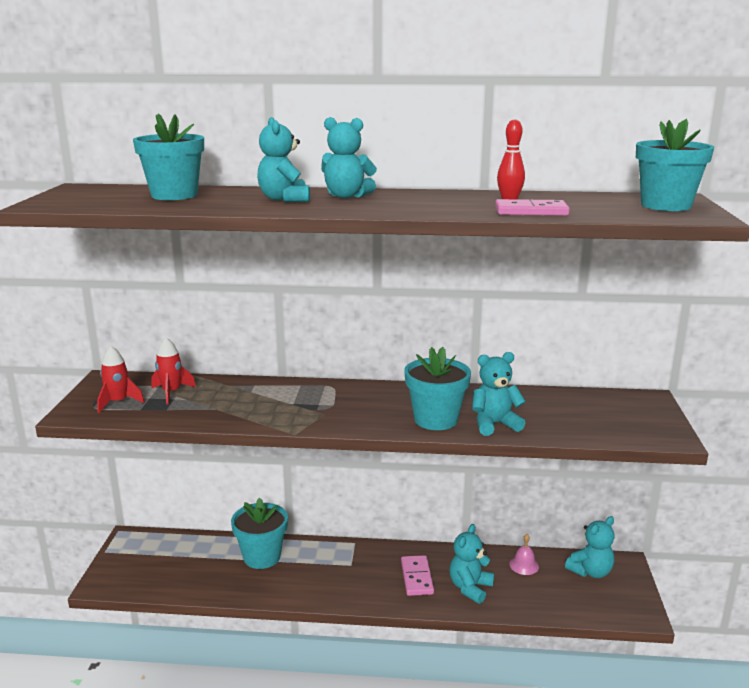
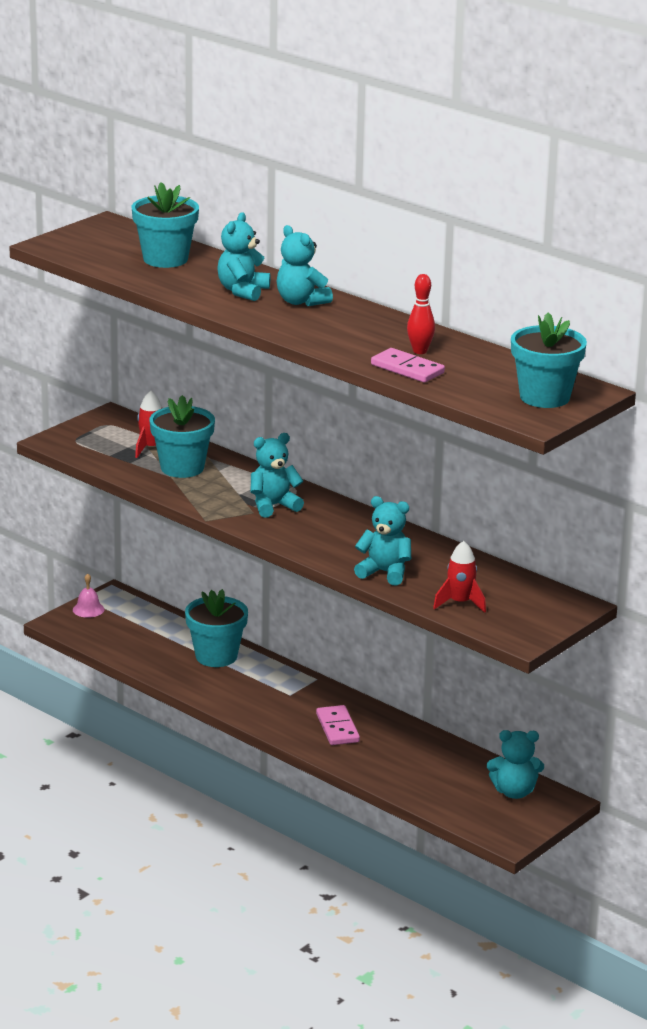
camera: 35 degrees right, 5 degrees up
red rocket [97,346,145,413] -> red rocket moved to [433,541,486,613]
pink domino [401,555,434,596] -> pink domino turned 45 degrees counterclockwise [316,705,360,745]
turquoise flower pot [404,347,471,430] -> turquoise flower pot moved to [150,395,215,478]
turquoise teddy bear [450,524,494,604] -> turquoise teddy bear moved to [251,433,304,518]
pink bell [509,534,539,575] -> pink bell moved to [73,573,104,618]

